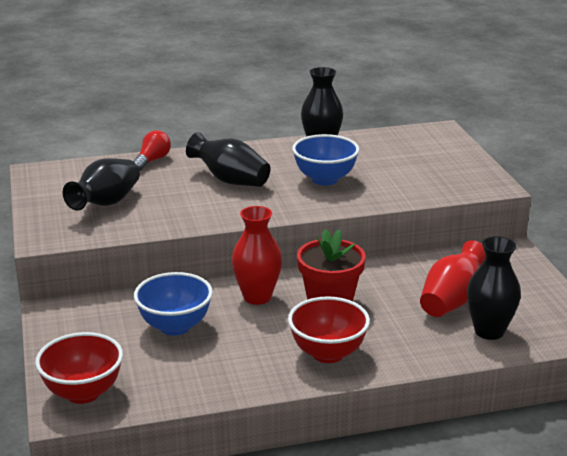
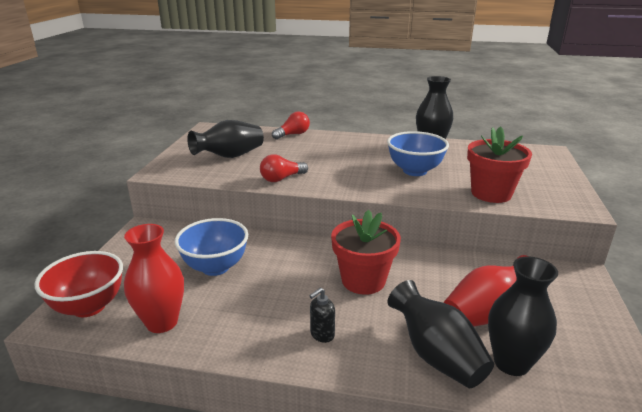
camera: 25 degrees right, 0 degrees up
black vase [186,132,271,187] -> black vase moved to [388,280,494,388]
red vase [232,206,282,305] -> red vase moved to [124,224,184,333]
red bowl [288,296,370,363] -> black soap dispenser [309,288,335,343]
none -> red light bulb [260,154,308,182]
none -> red flower pot [467,126,532,203]

